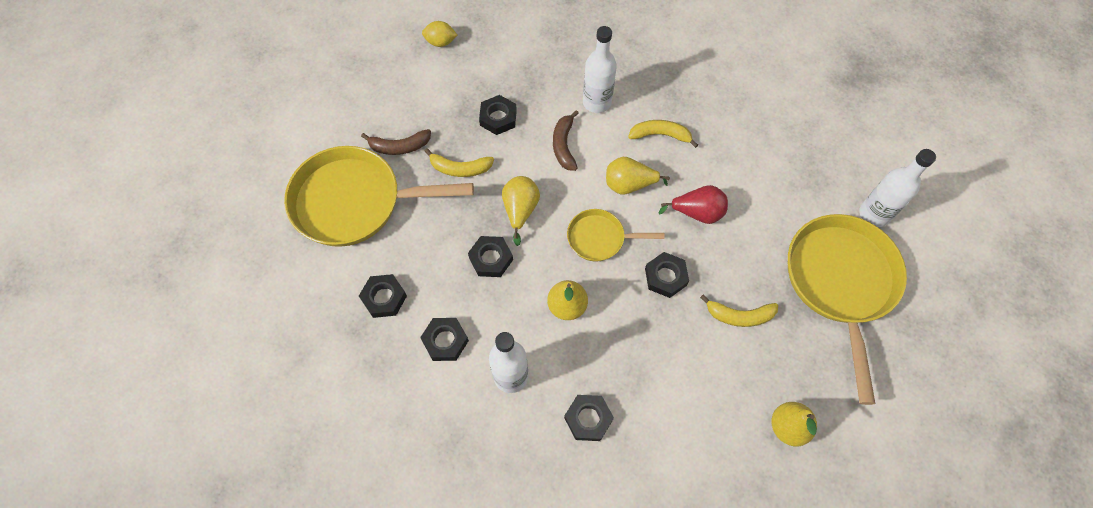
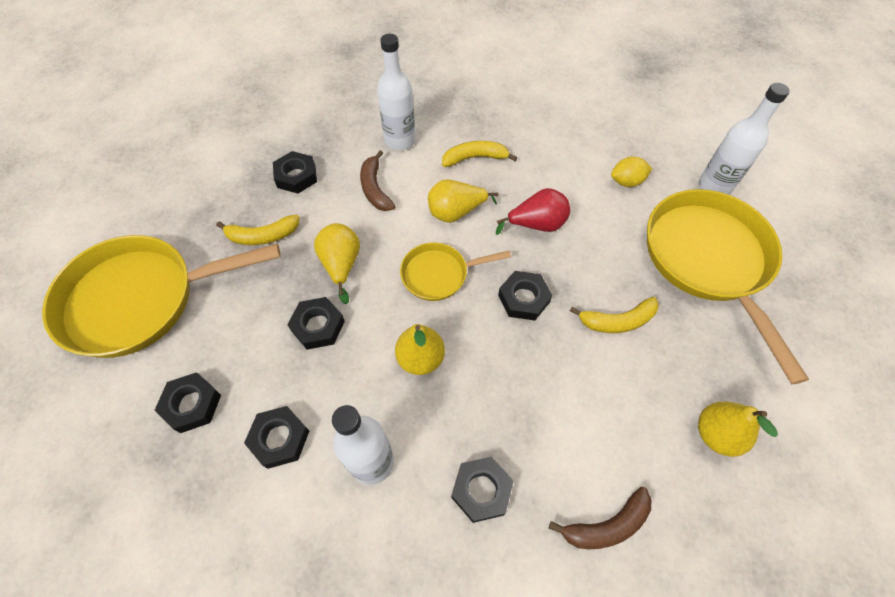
camera: 15 degrees left, 5 degrees down
brown banana [361,129,431,155] -> brown banana moved to [549,487,651,549]
yellow lemon [422,21,457,47] -> yellow lemon moved to [611,157,652,187]

